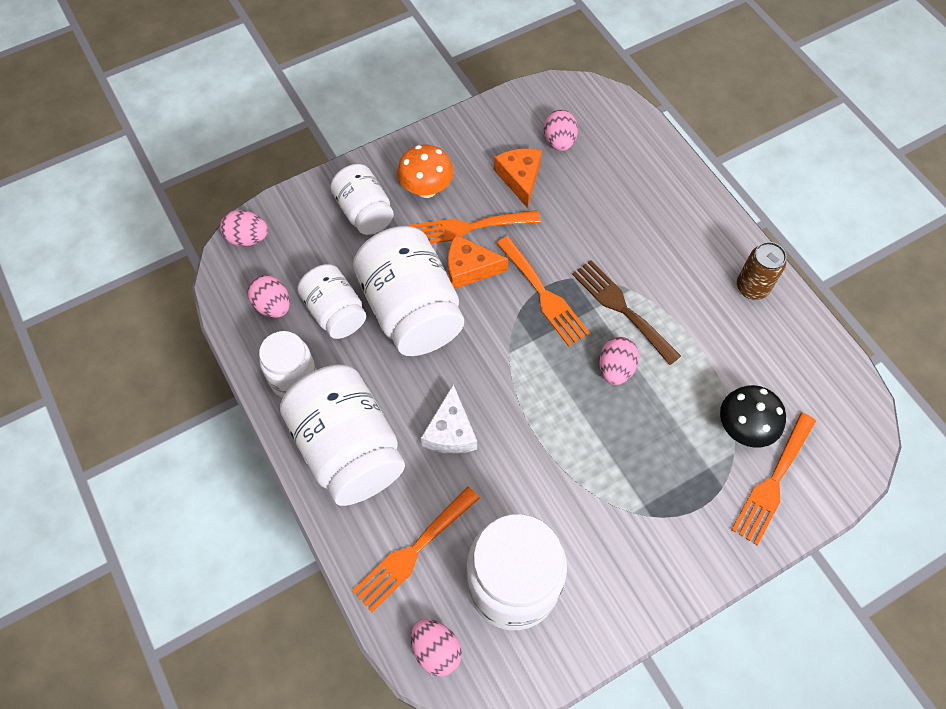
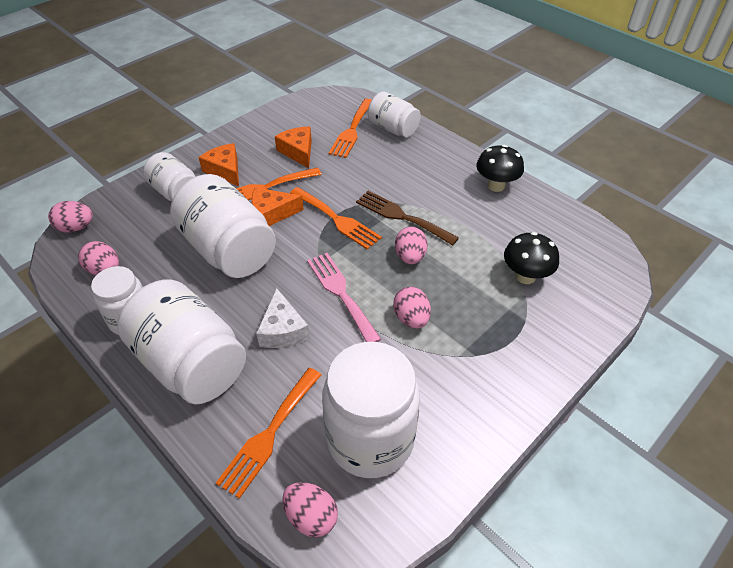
camera: 15 degrees left, 15 degrees down
white jar [297,264,366,339] -> white jar moved to [368,92,421,137]
orange mushroom [397,145,454,198] -> orange cheese [198,143,239,186]
pink egg [544,110,578,151] -> pink egg moved to [393,287,431,328]
orange fork [731,413,816,545] -> orange fork moved to [329,99,371,158]
brown can [737,242,787,300] -> black mushroom [476,145,524,192]
none -> pink fork [307,253,382,342]

